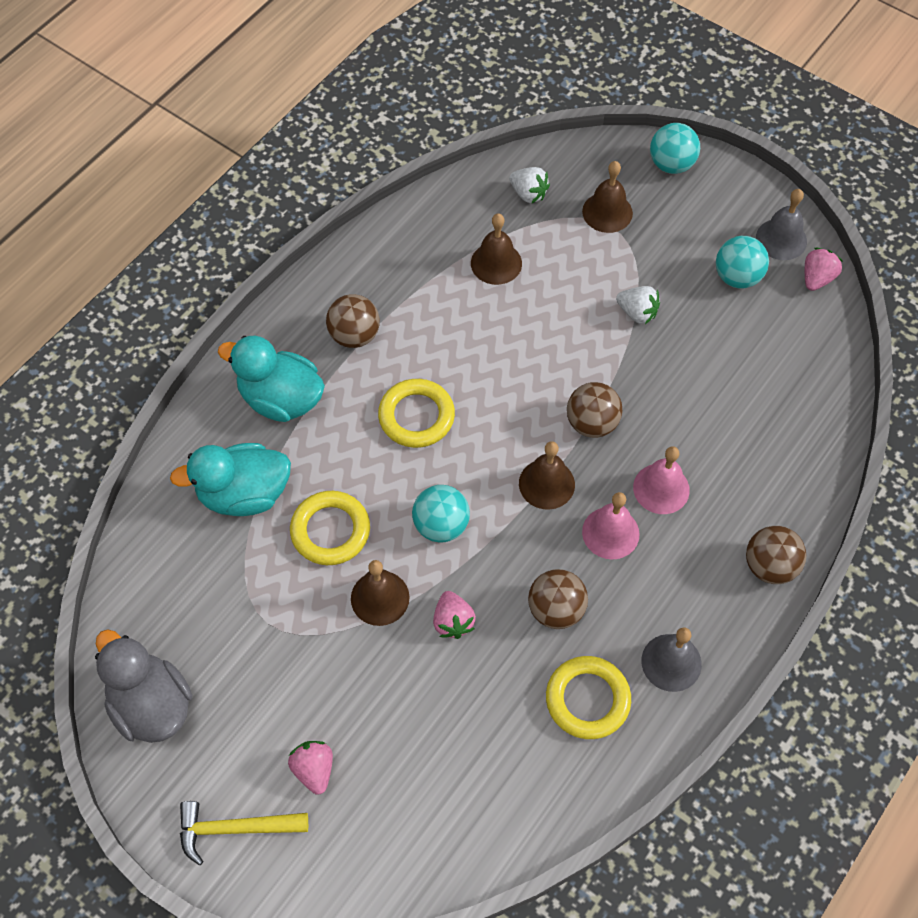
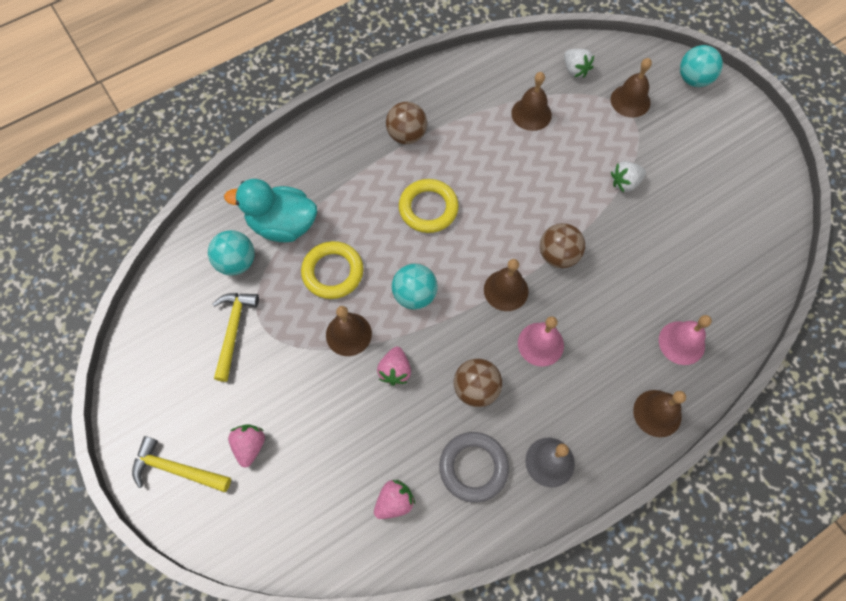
camera: 20 degrees right, 5 degrees up
grey duck [95,629,192,743] -> none
turquoise duck [218,336,325,422] -> none
yellow ring [546,656,631,739] -> grey ring [439,432,509,503]
white strawberry [616,286,660,324] -> white strawberry turned 105 degrees clockwise [611,161,646,193]
pink bell [633,446,690,514] -> pink bell moved to [659,315,712,365]
turquoise ball [716,236,769,288] -> turquoise ball moved to [208,230,254,275]
brown ball [746,526,807,584] -> brown bell [633,390,686,437]
grey bell [756,189,807,260] -> none
pink strawberry [805,248,843,291] -> pink strawberry moved to [374,480,415,519]
none -> yellow hammer [213,293,259,382]

